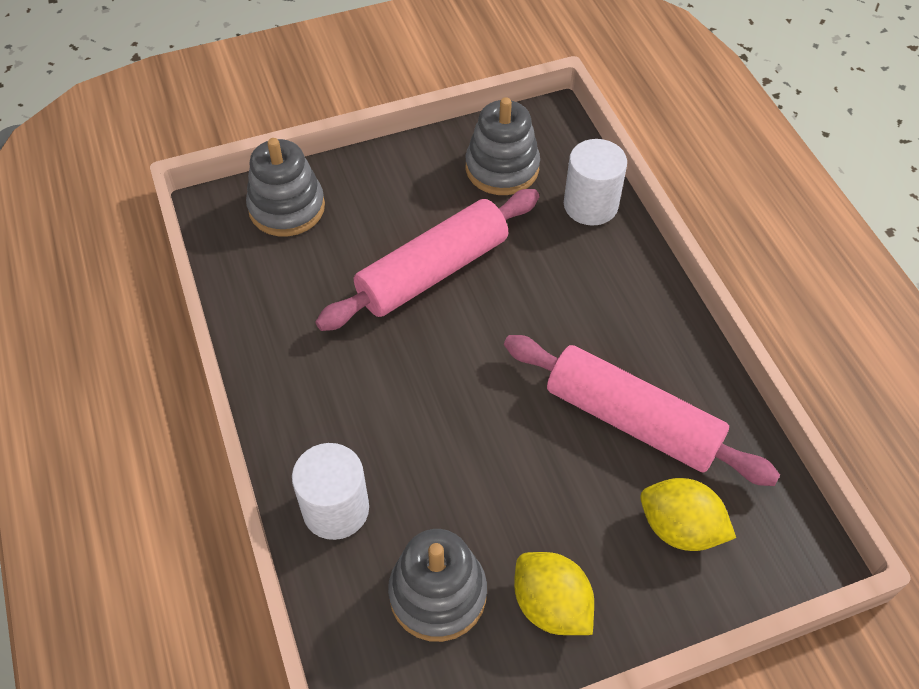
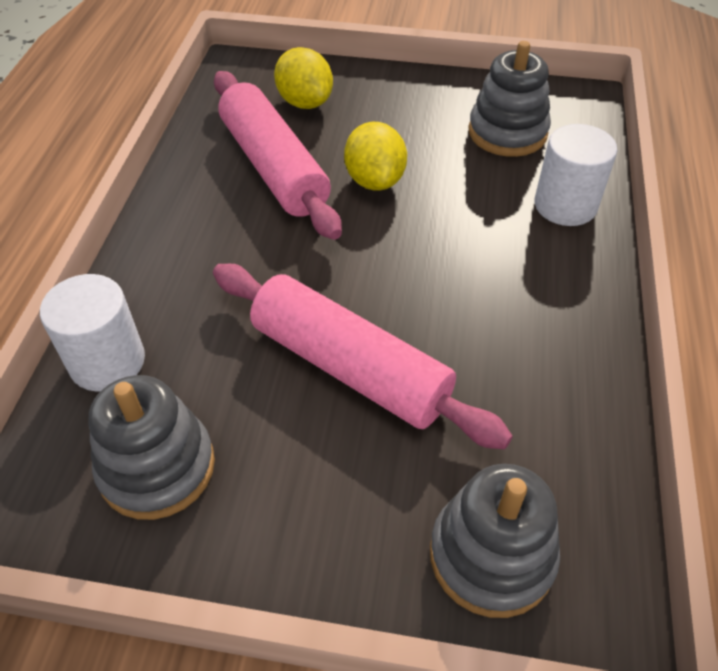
camera: 150 degrees left, 5 degrees down
pink rolling pin [315,189,539,331] -> pink rolling pin turned 45 degrees clockwise [213,264,513,450]
yellow lemon [514,552,594,635] -> yellow lemon moved to [344,122,407,191]

